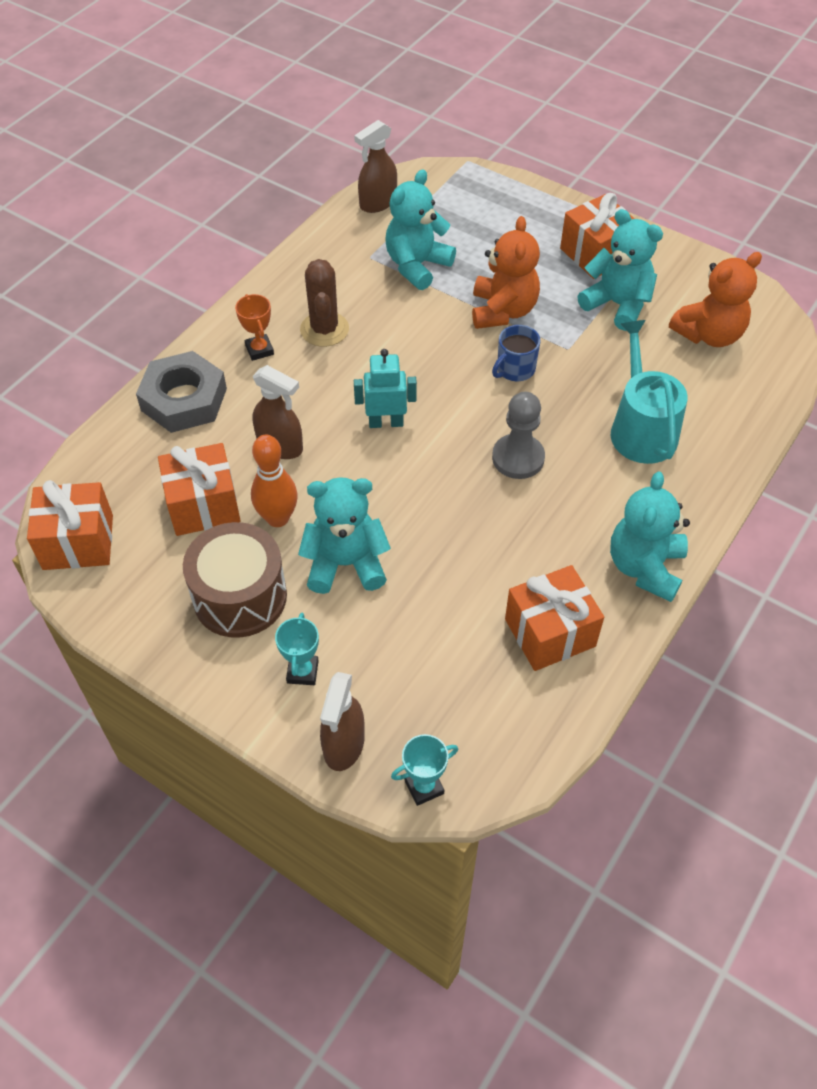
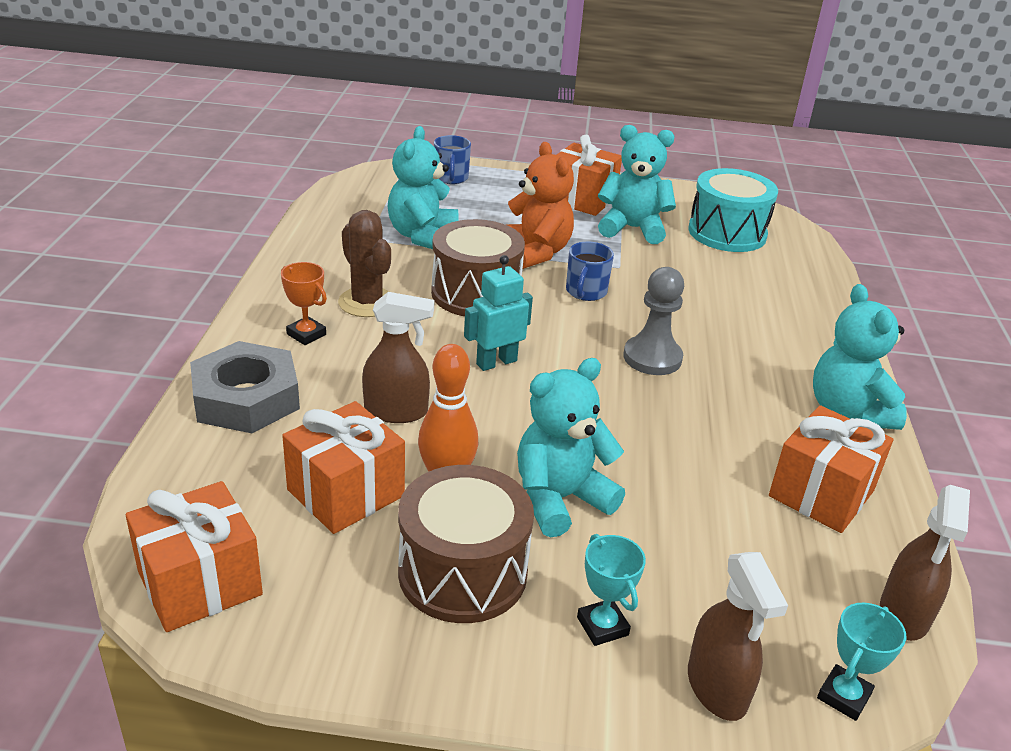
camera: 30 degrees left, 20 degrees down
brown spray bottle [354,120,397,213] -> brown spray bottle moved to [880,485,970,641]
turquoise watering can [611,320,688,464] -> none
orange teddy bear [669,252,762,347] -> turquoise drum [688,168,778,252]
none -> brown drum [431,219,525,316]
none -> blue mug [434,135,471,184]

